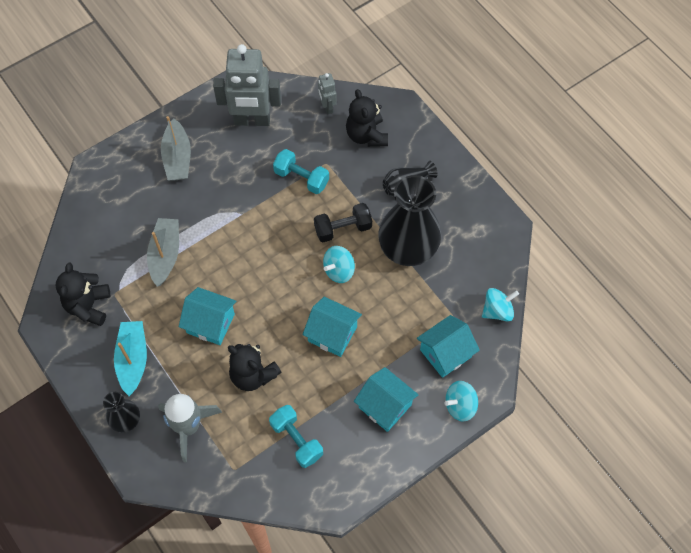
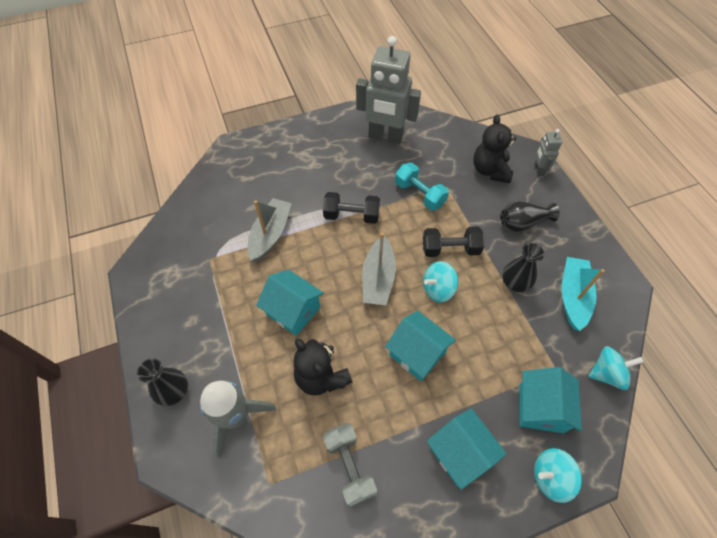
camera: 15 degrees right, 5 degrees down
black teddy bear [56,262,110,326] -> none
turquoise boat [114,321,147,396] -> turquoise boat moved to [562,257,605,331]
grey boat [161,116,191,181] -> grey boat moved to [362,233,396,305]
turquoise dumbbell [269,405,323,468] -> grey dumbbell [323,423,377,508]
grey robot [318,73,337,115] -> grey robot moved to [534,129,562,176]
black vase [378,175,441,266] -> black vase [502,243,544,292], size x0.50
turquoise house [417,315,480,378] -> turquoise house turned 60 degrees counterclockwise [520,367,582,433]
none -> black dumbbell [323,192,380,224]

